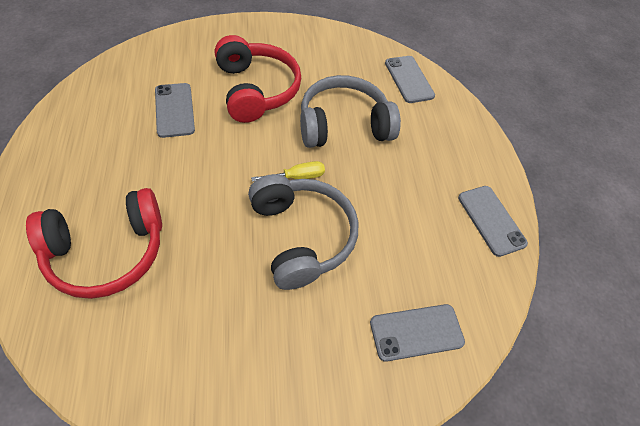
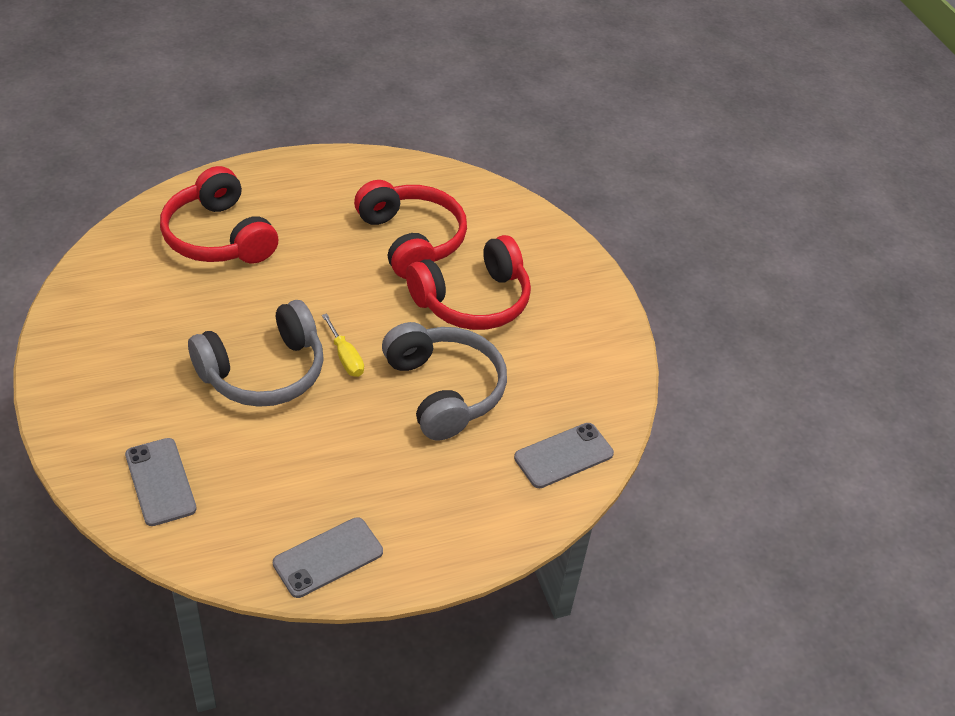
camera: 80 degrees right, 10 degrees down
grey phone [155,83,195,138] -> red headphones [354,180,467,279]

